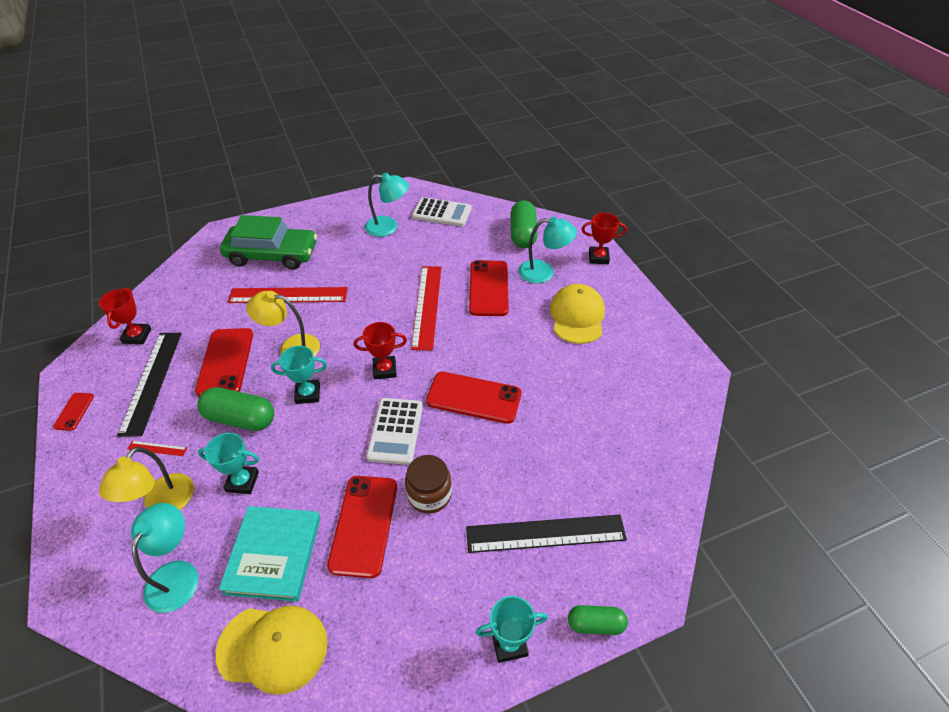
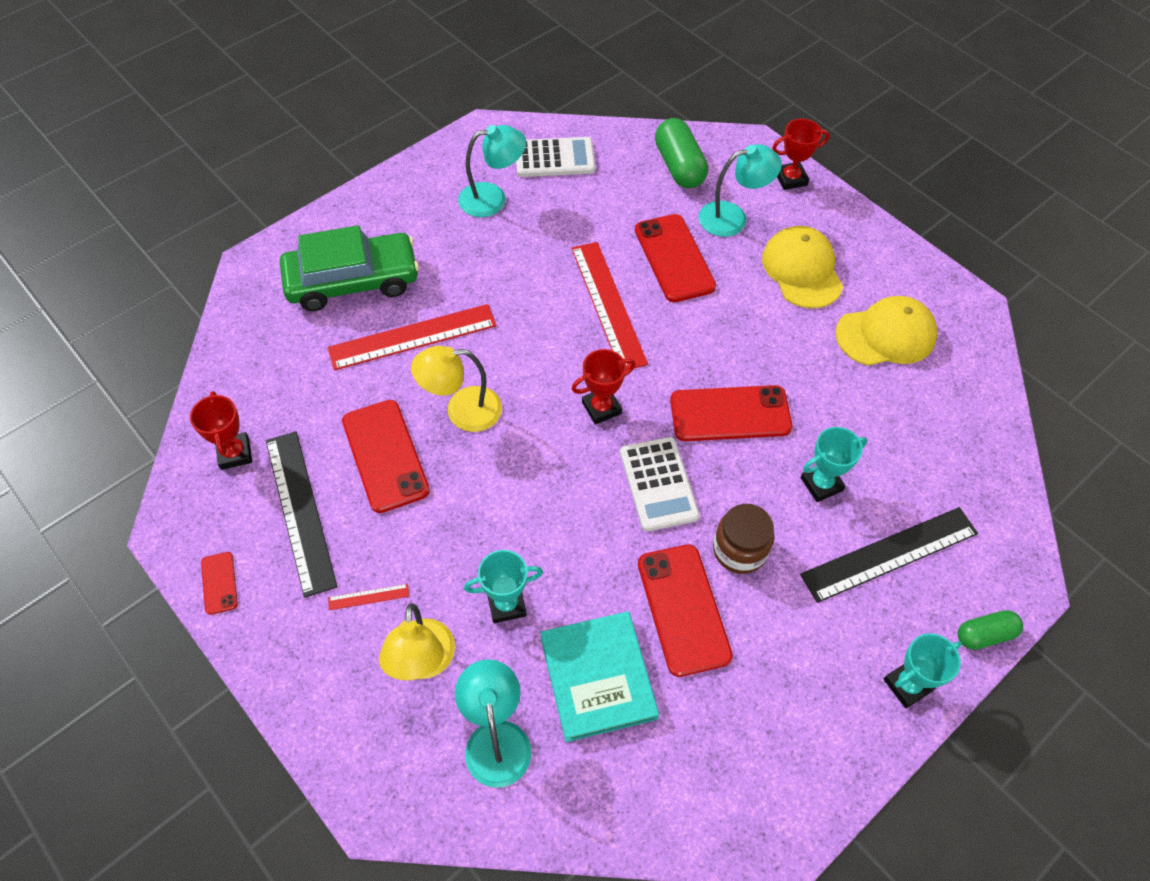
camera: 20 degrees left, 10 degrees up
green capsule [197,387,274,431] -> none
yellow cap [215,606,328,694] -> yellow cap moved to [836,296,937,366]
turquoise trophy [271,346,327,404] -> turquoise trophy moved to [800,427,868,502]

